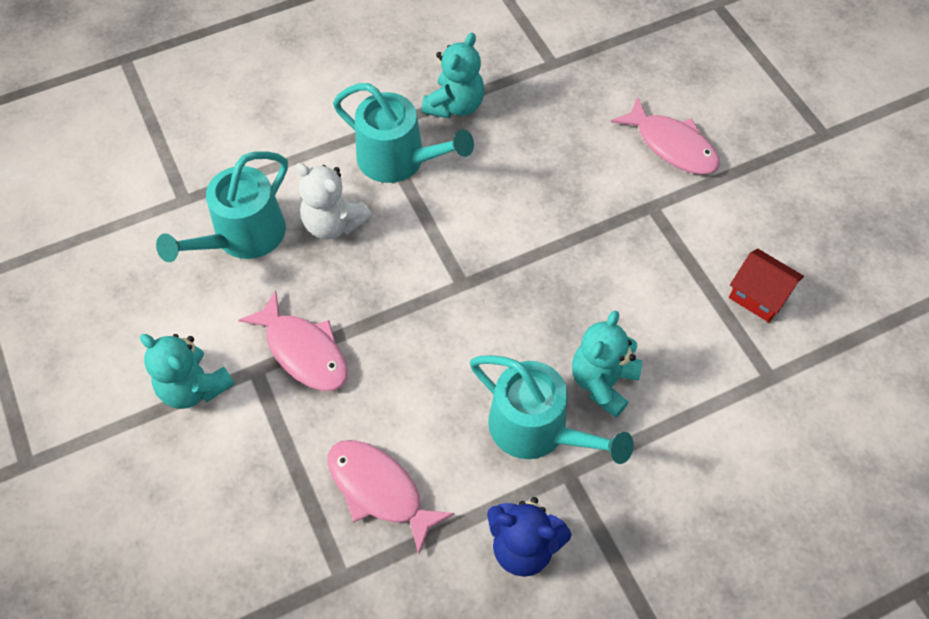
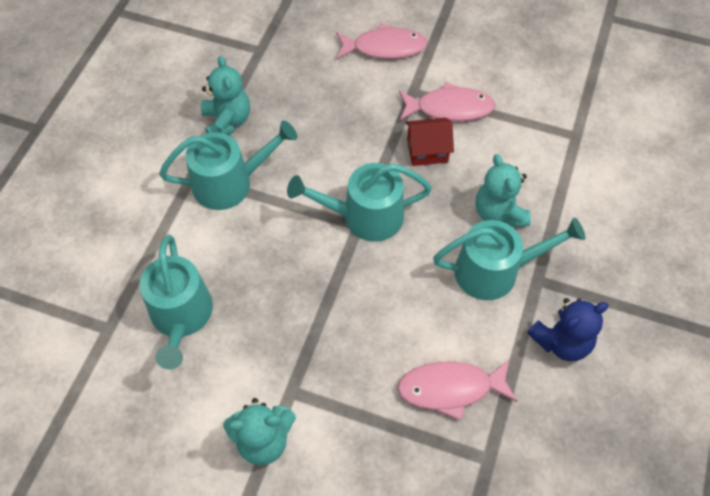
camera: 45 degrees left, 0 degrees up
pink fish [238,290,348,391] -> pink fish moved to [399,82,496,121]
white teddy bear [295,163,372,240] -> none
red house [729,249,804,322] -> red house moved to [405,118,454,166]
none -> turquoise watering can [287,163,432,241]

